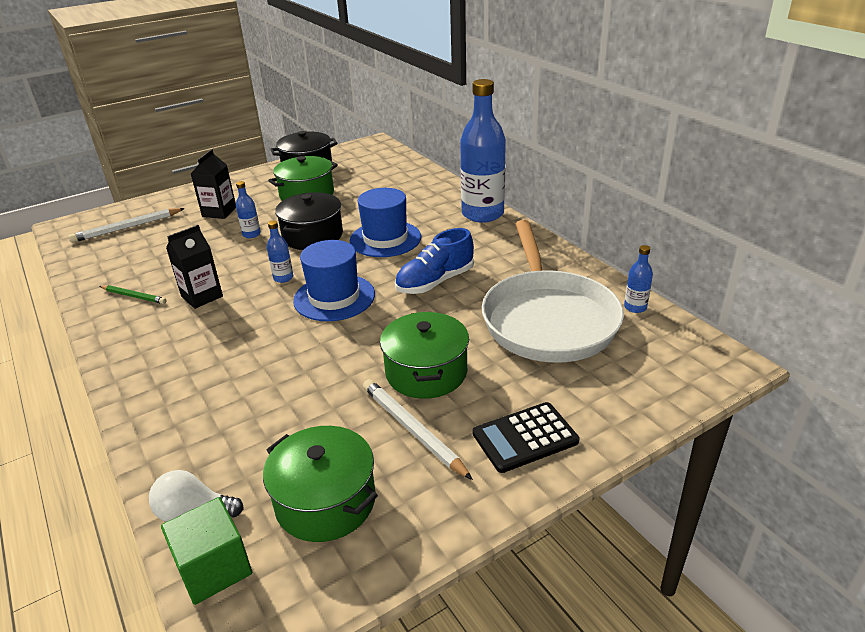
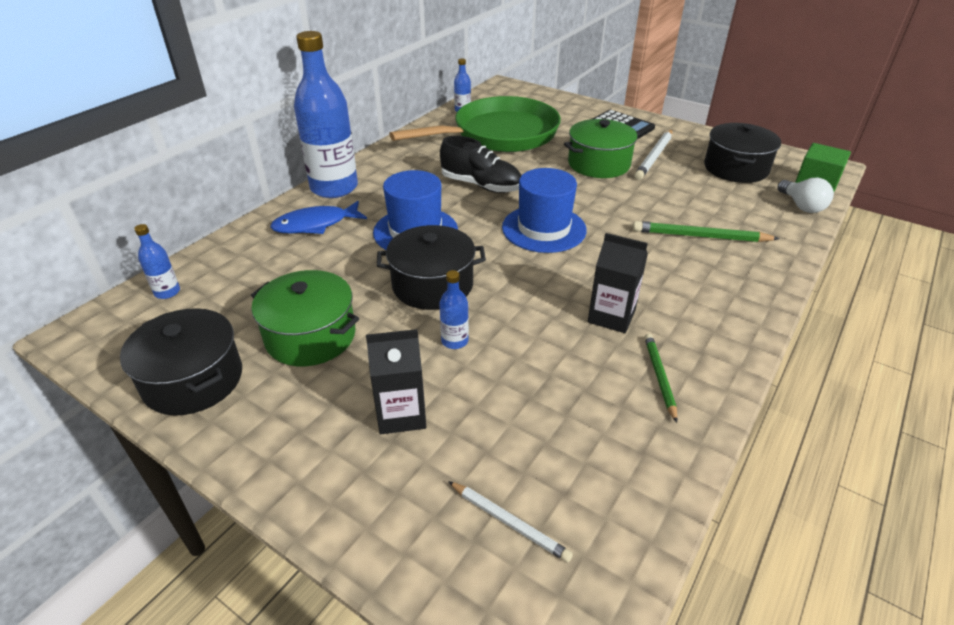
camera: 115 degrees left, 5 degrees up
white pencil [69,208,185,243] -> white pencil [448,481,573,562], size x0.64
green pot [263,426,378,542] -> black pot [704,123,781,183]
blue bottle [267,221,293,283] -> blue bottle moved to [134,224,180,299]
blue shoe [395,228,474,294] -> black shoe [440,136,521,193]
white pan [482,220,624,363] -> green pan [389,96,561,152]
none -> blue fish [270,201,367,234]
none -> green pencil [633,221,780,242]

